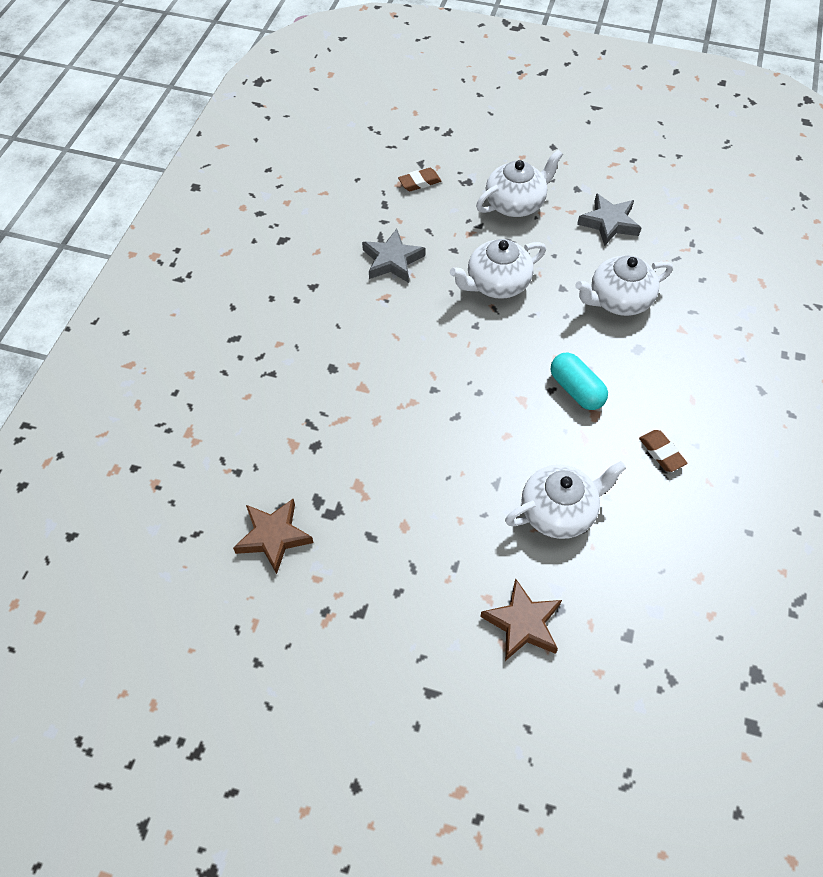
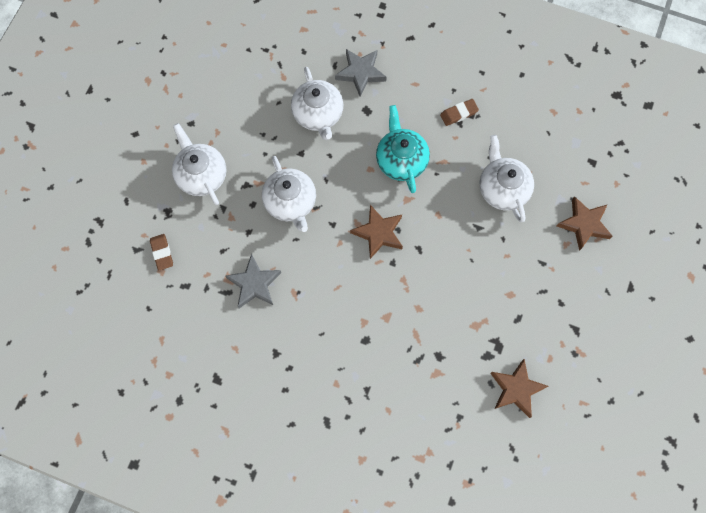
camera: 85 degrees left, 15 degrees up
turquoise capsule [551,352,608,410] -> turquoise teapot [376,105,430,193]
grey star [577,193,641,246] -> grey star moved to [335,49,387,97]
none -> brown star [350,205,403,259]

